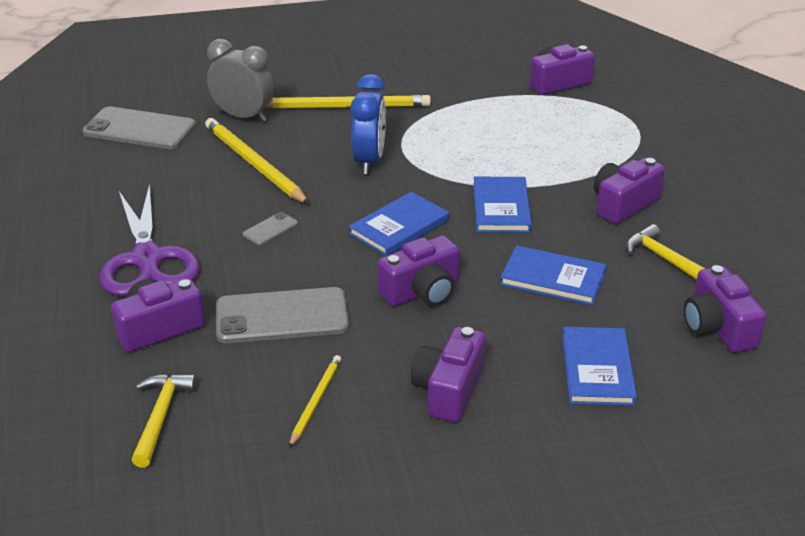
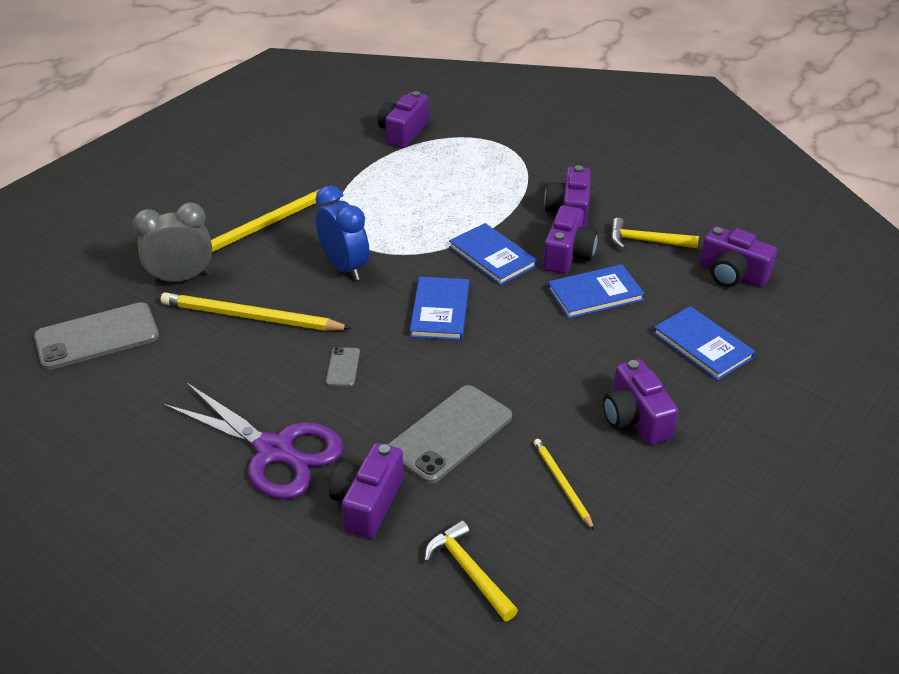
camera: 40 degrees left, 5 degrees up
purple camera [378,236,459,306] -> purple camera moved to [543,205,598,274]

